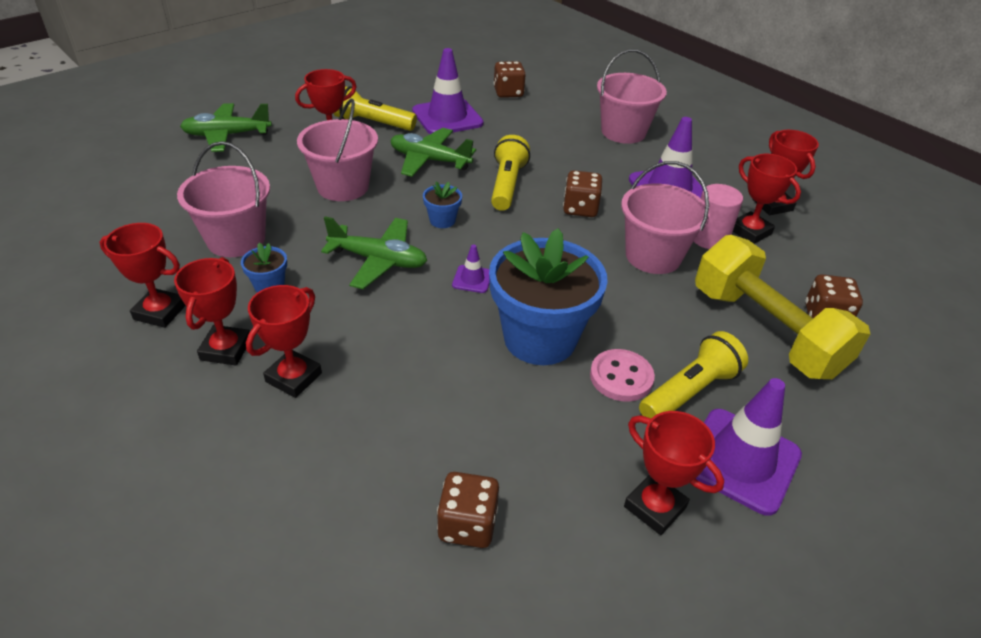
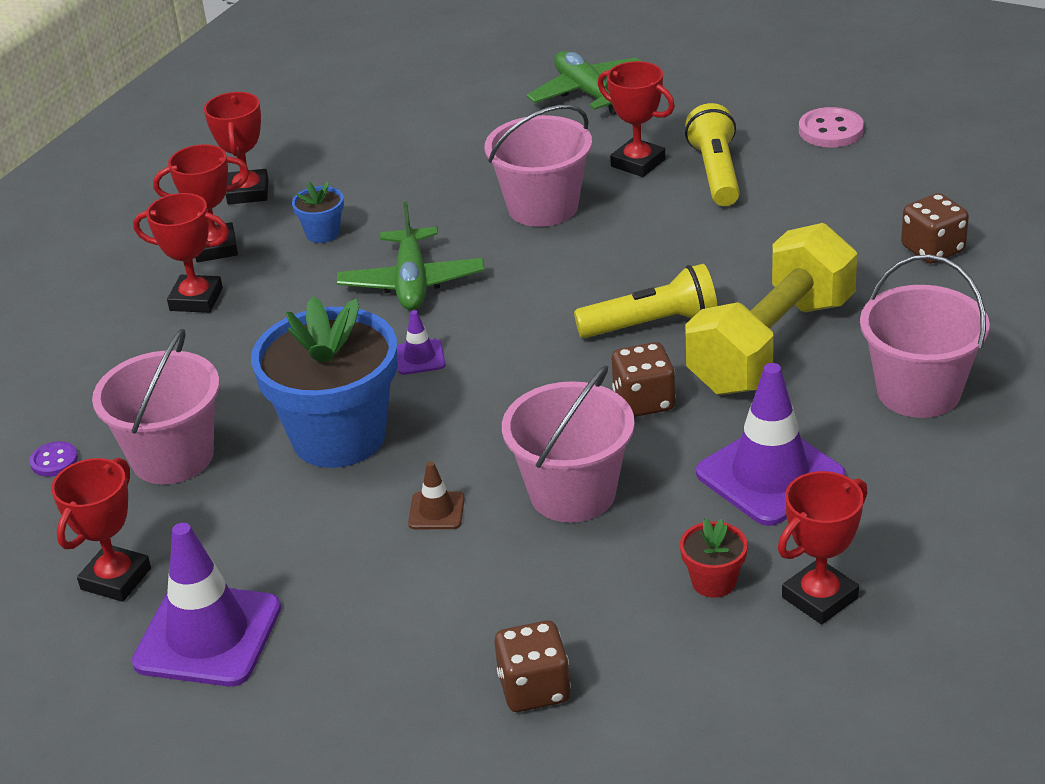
camera: 75 degrees right, 5 degrees down
pink bucket [177,141,270,257] -> pink bucket moved to [92,329,220,484]
green plane [390,128,476,177] -> none
purple traffic cone [412,48,483,134] -> none
blue flower pot [423,182,462,228] -> none
brown dice [437,472,499,548] -> purple button [30,441,78,477]
pink button [590,349,655,402] -> pink button moved to [799,107,864,147]
yellow flashlight [639,331,748,418] -> none
pink cylinder [694,184,743,249] -> none
yellow dumbbell [695,235,870,379] -> yellow dumbbell moved to [685,223,857,395]
red trophy [733,154,801,244] -> red flower pot [680,518,748,598]
none -> brown traffic cone [408,461,465,529]

